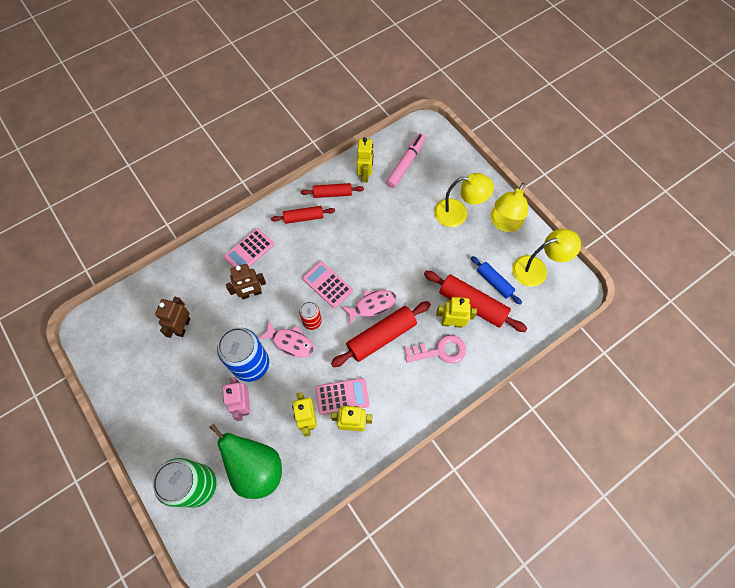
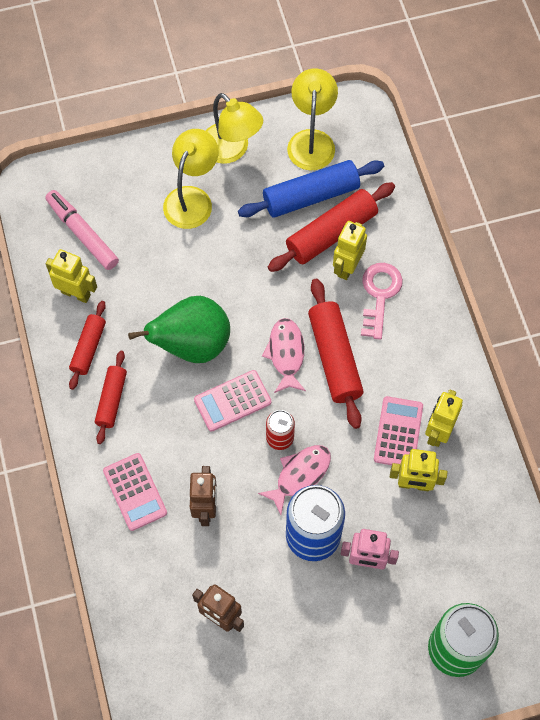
camera: 70 degrees left, 0 degrees up
green pear [210,424,282,499] -> green pear moved to [128,296,230,363]
blue rolling pin [471,256,522,304] -> blue rolling pin [238,160,384,218], size x1.66

